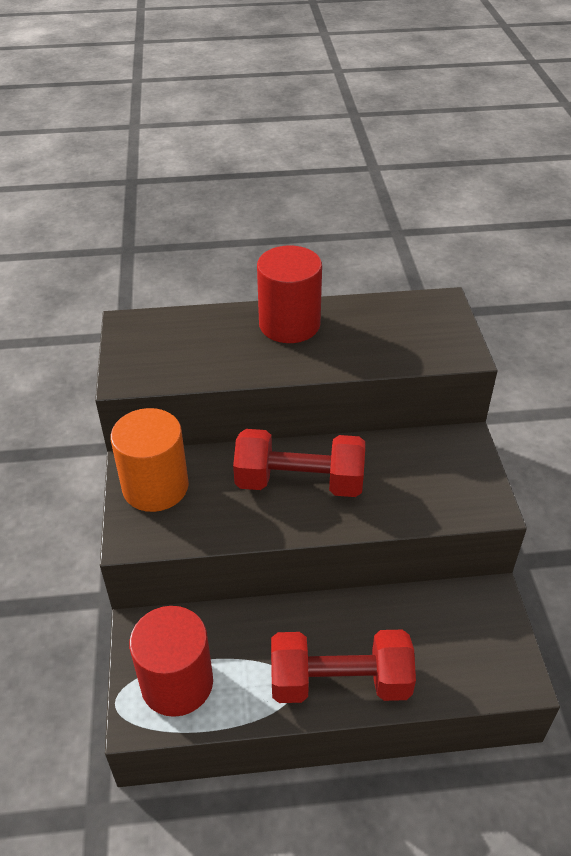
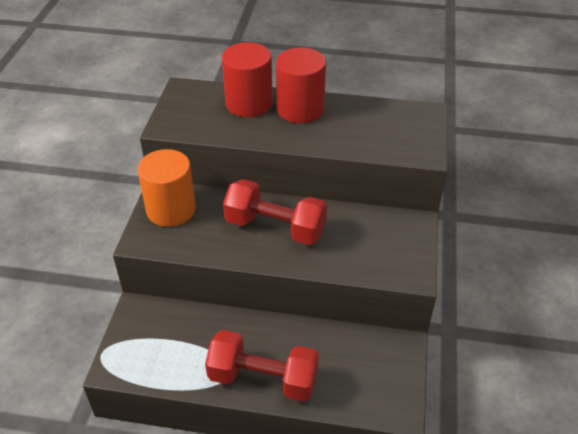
camera: 15 degrees right, 0 degrees up
red cylinder [129,606,213,717] -> red cylinder moved to [222,42,273,117]

